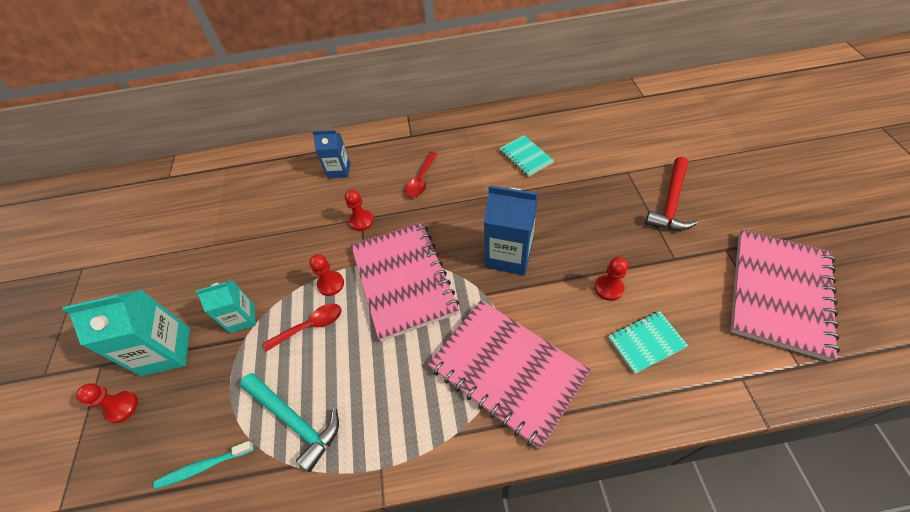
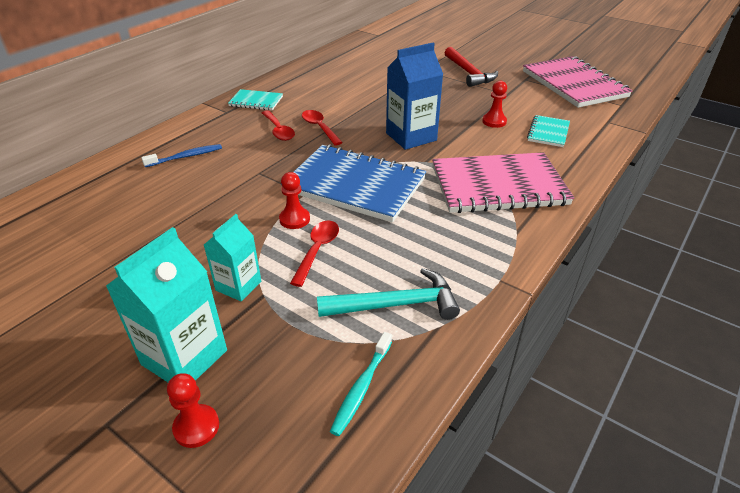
camera: 50 degrees left, 15 degrees down
blue carton [312,130,350,179] -> blue toothbrush [141,144,222,167]
red pawn [345,189,374,231] -> none
pink notebook [351,221,459,342] -> blue notebook [281,144,426,222]
turquoise notebook [499,135,554,177] -> turquoise notebook moved to [228,89,283,111]
none -> red spoon [302,110,343,146]

